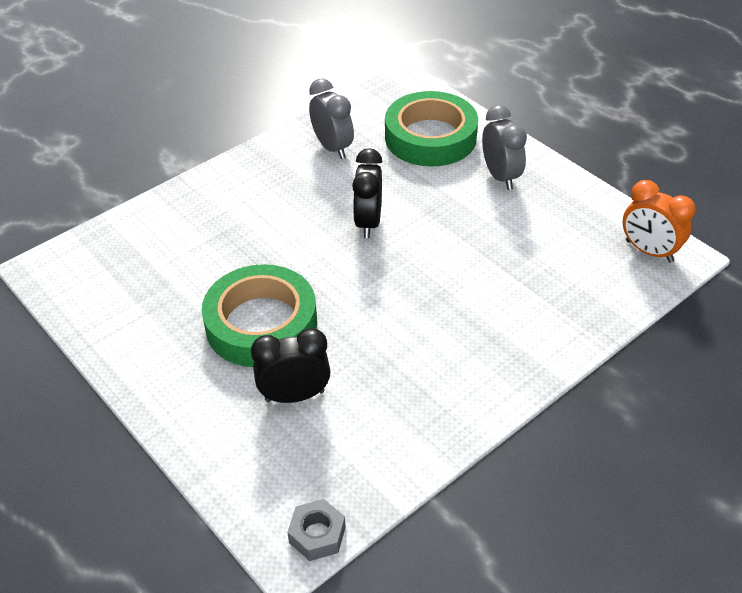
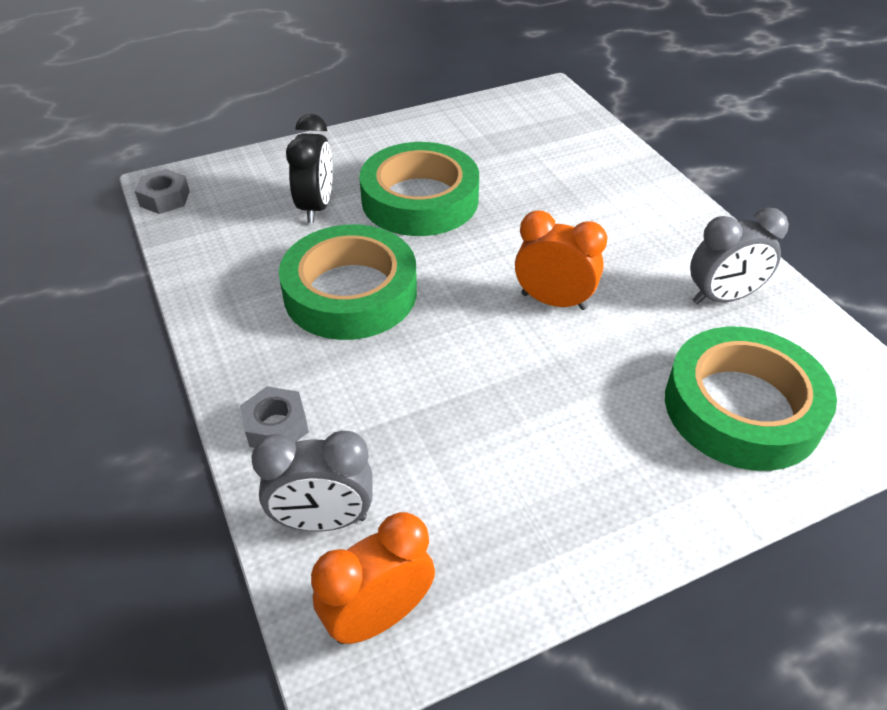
camera: 105 degrees right, 0 degrees up
black clock [352,148,382,238] -> orange clock [515,210,607,310]
grey clock [482,105,527,190] -> grey clock moved to [251,431,372,531]
none -> grey nut [240,386,309,448]
none -> green tape [279,224,417,340]

